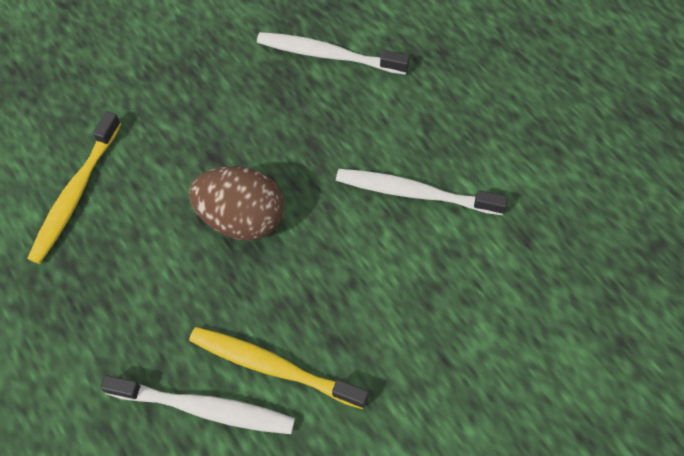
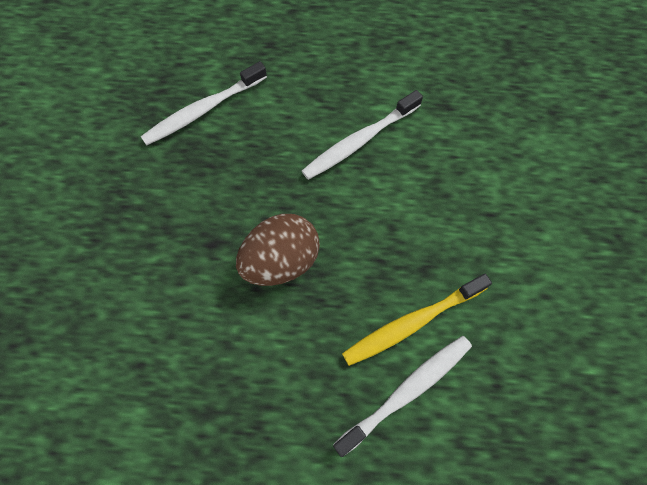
camera: 50 degrees left, 5 degrees up
yellow toothbrush [27,111,121,264] -> none

